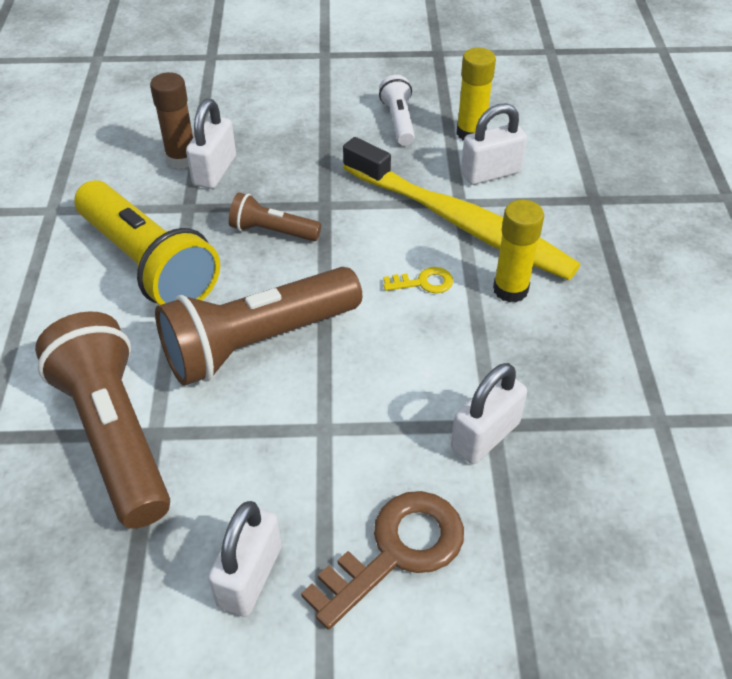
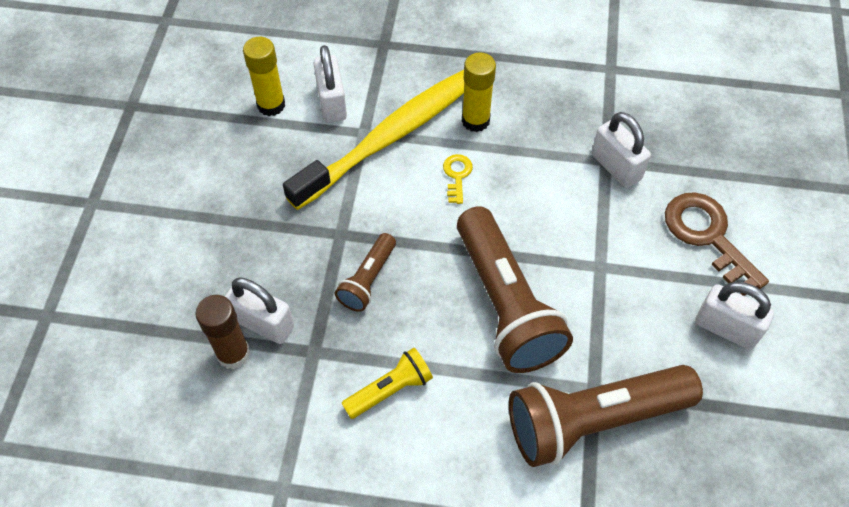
camera: 80 degrees left, 10 degrees up
yellow flashlight [75,180,220,305] -> yellow flashlight [342,348,433,419], size x0.50
white flashlight [379,75,415,146] -> none

